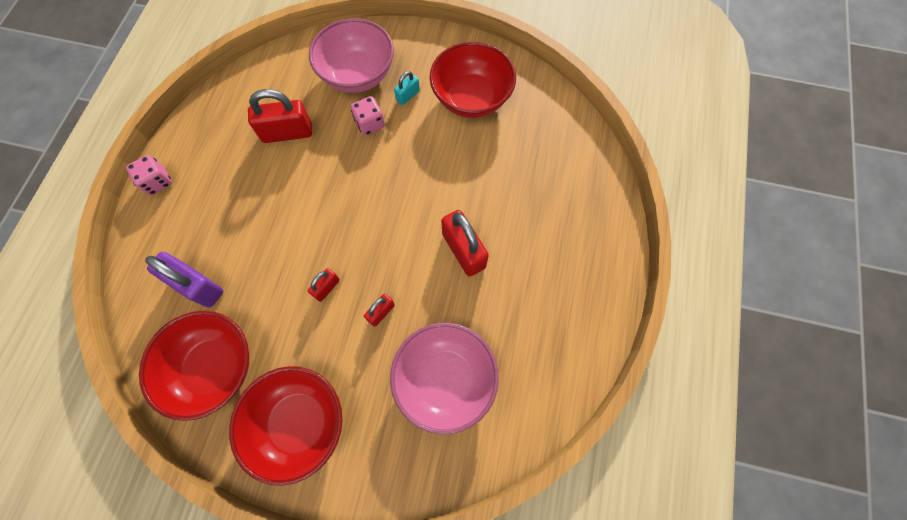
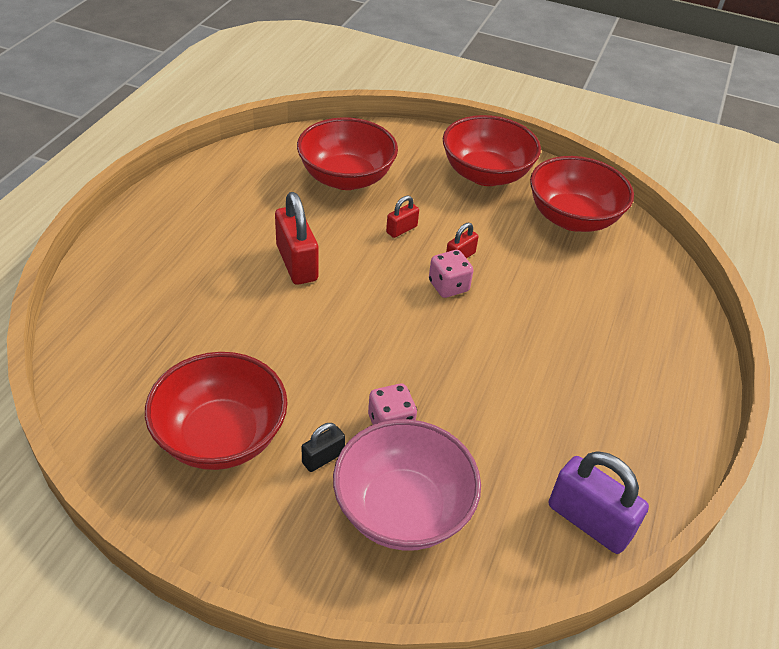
camera: 175 degrees left, 25 degrees down
pink dice [126,155,172,195] -> pink dice moved to [429,250,474,298]
purple padlock [145,252,223,308] -> purple padlock moved to [548,451,649,554]
red padlock [248,89,312,143] -> none
pink bowl [390,323,499,435] -> red bowl [297,117,398,190]
turquoise padlock [394,71,420,105] -> black padlock [302,423,345,472]

